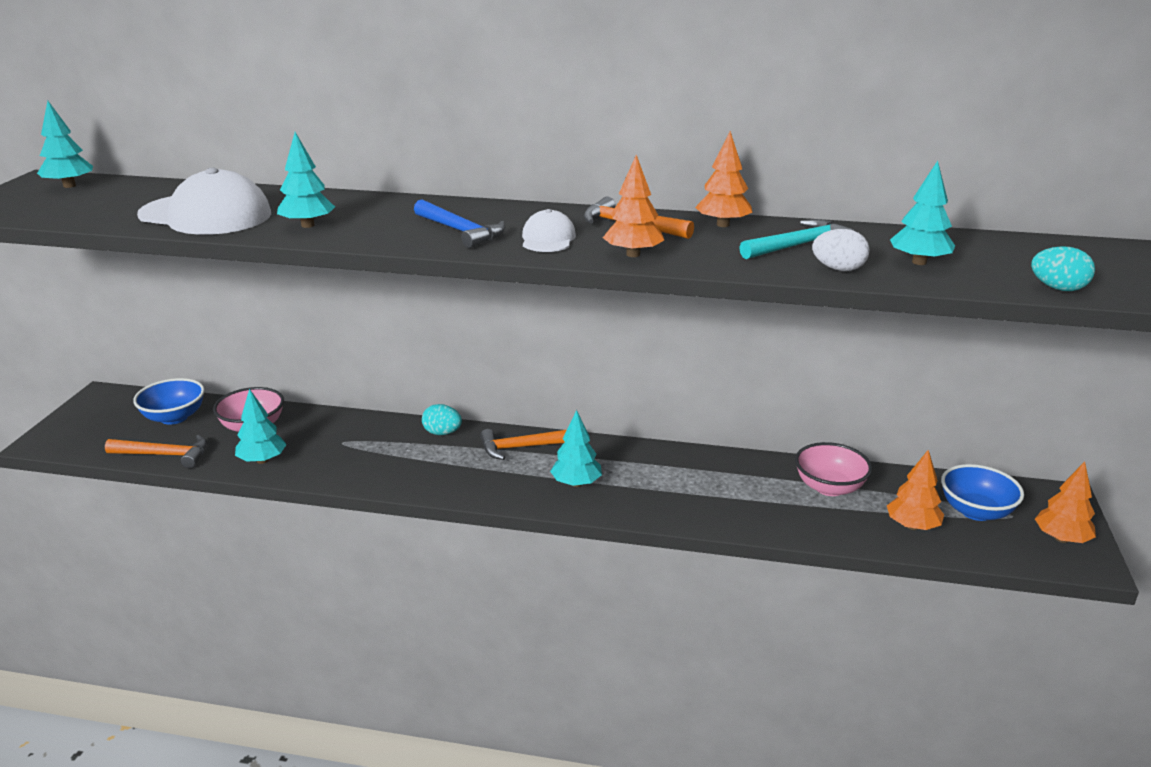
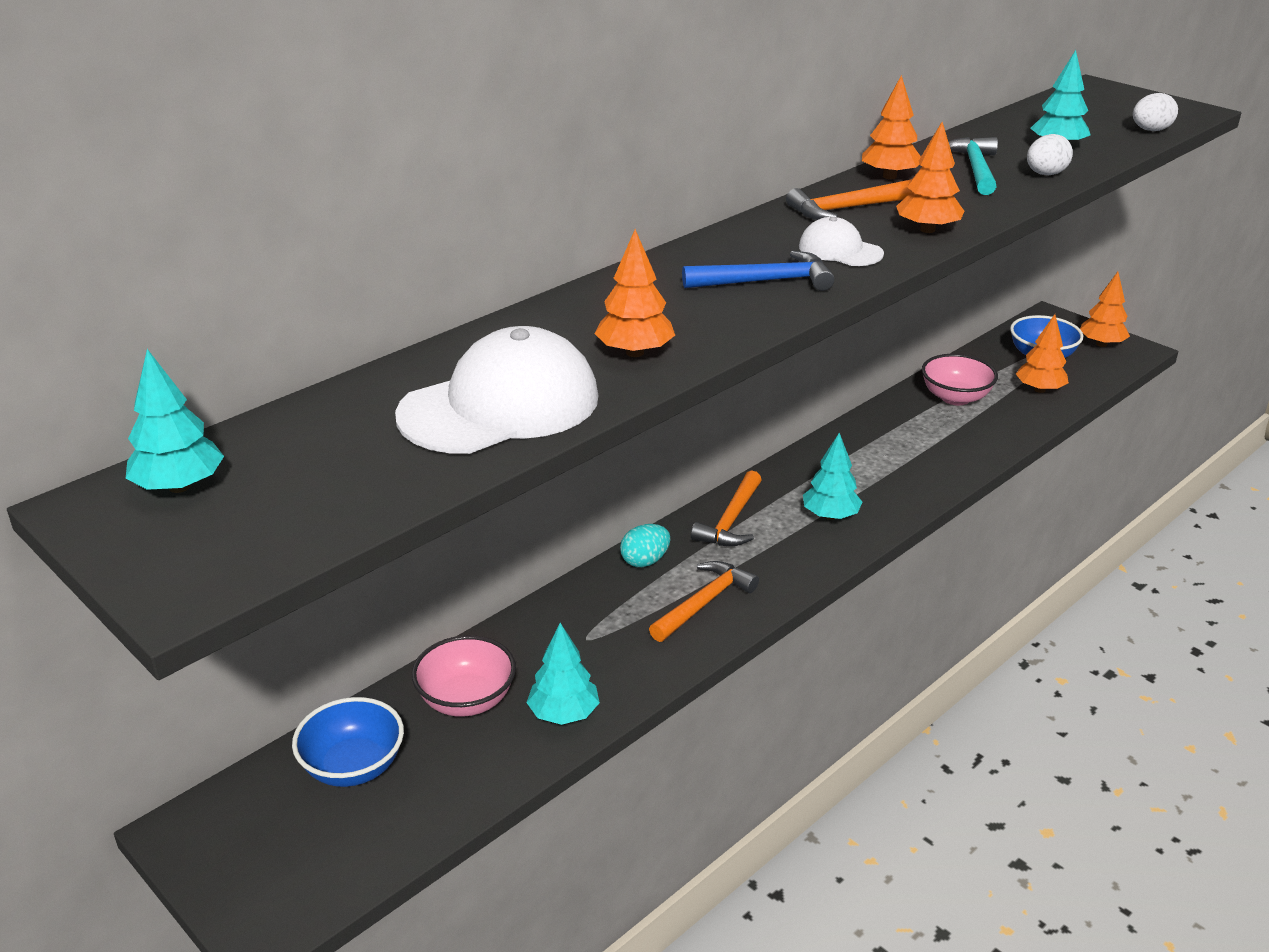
camera: 55 degrees left, 5 degrees up
orange hammer [105,435,207,468] -> orange hammer moved to [649,561,759,642]
turquoise tree [277,132,335,228] -> orange tree [594,229,675,357]
turquoise egg [1031,246,1095,291] -> white egg [1133,93,1178,131]

